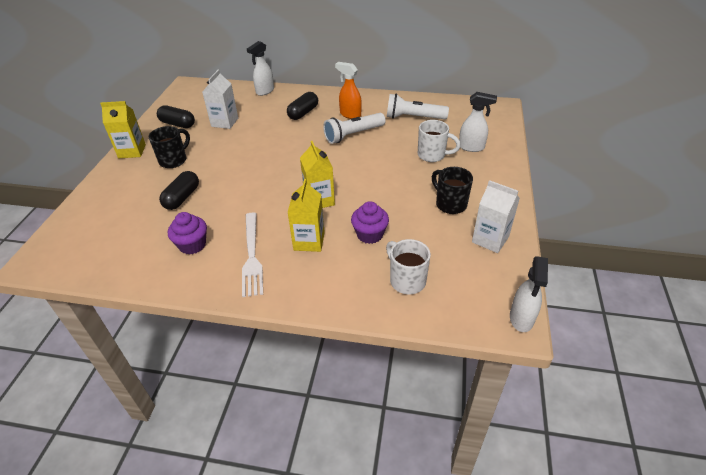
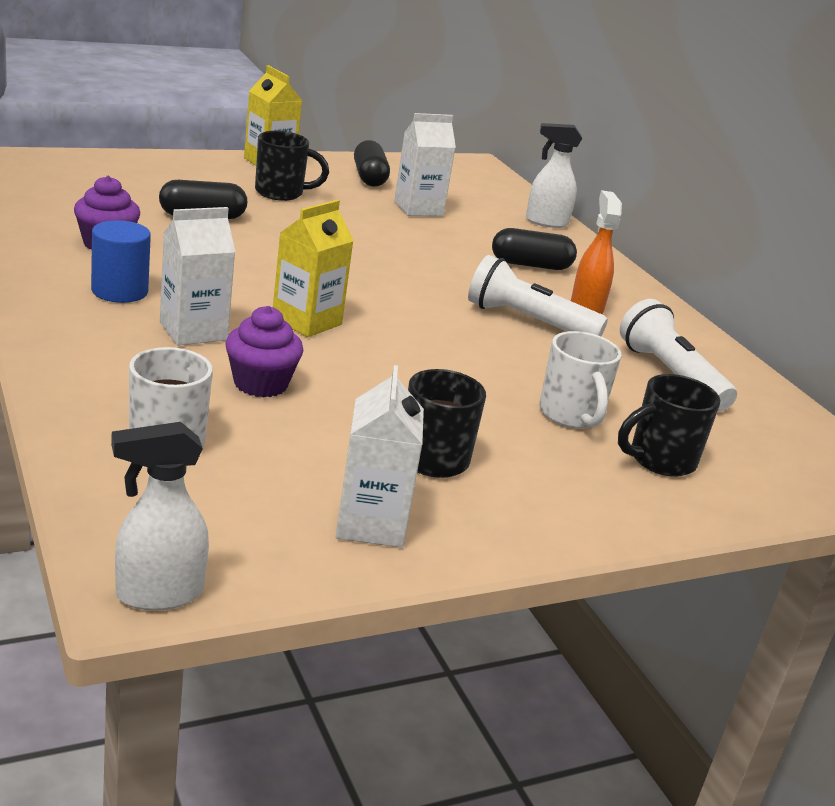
camera: 50 degrees right, 15 degrees down
white fork [242,212,263,297] -> blue cylinder [91,220,151,303]
yellow carton [287,179,325,252] -> white carton [160,207,235,346]
white spray bottle [459,92,497,152] -> black mug [618,374,720,477]

